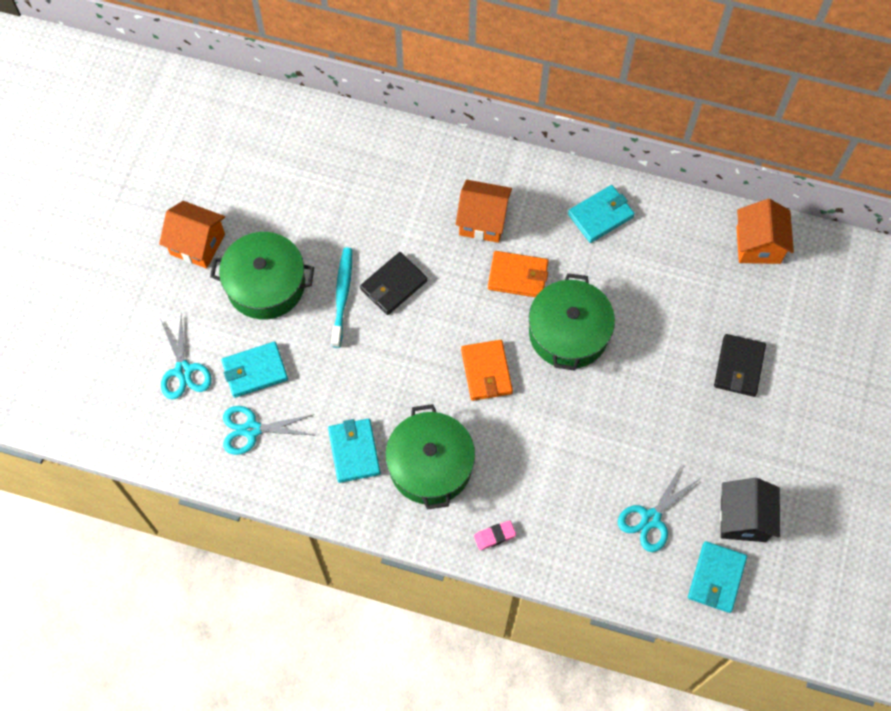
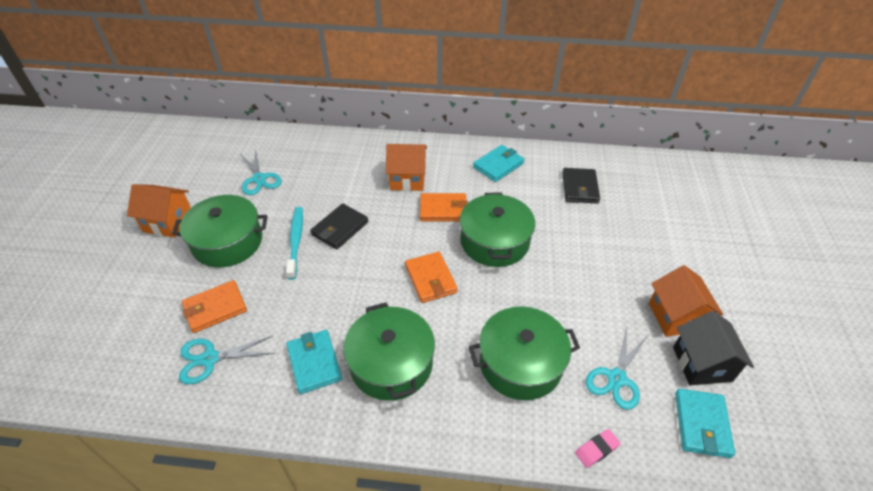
camera: 10 degrees left, 20 degrees down
turquoise scissors [160,314,212,400] -> turquoise scissors moved to [240,148,281,195]
turquoise wallet [221,342,288,398] -> orange wallet [182,280,247,333]
pink eraser [474,521,516,550] -> pink eraser moved to [575,429,621,468]
black wallet [714,334,766,397] -> black wallet moved to [562,168,600,204]
orange house [736,199,794,264] -> orange house moved to [649,265,723,337]
none -> green pot [469,306,580,400]

